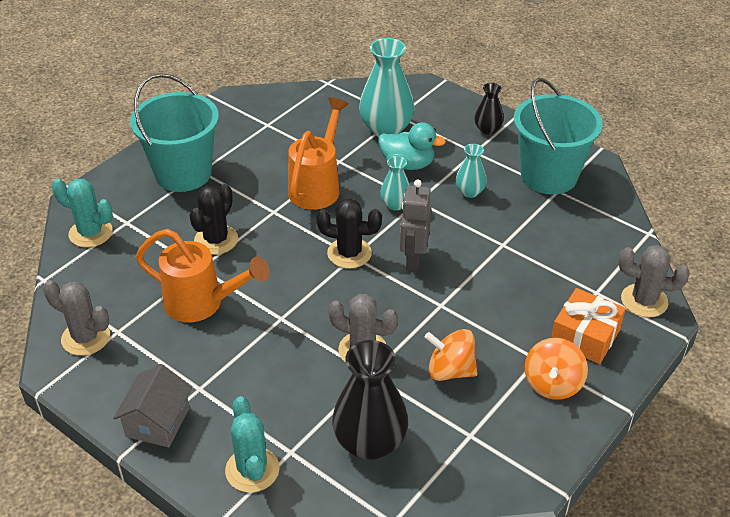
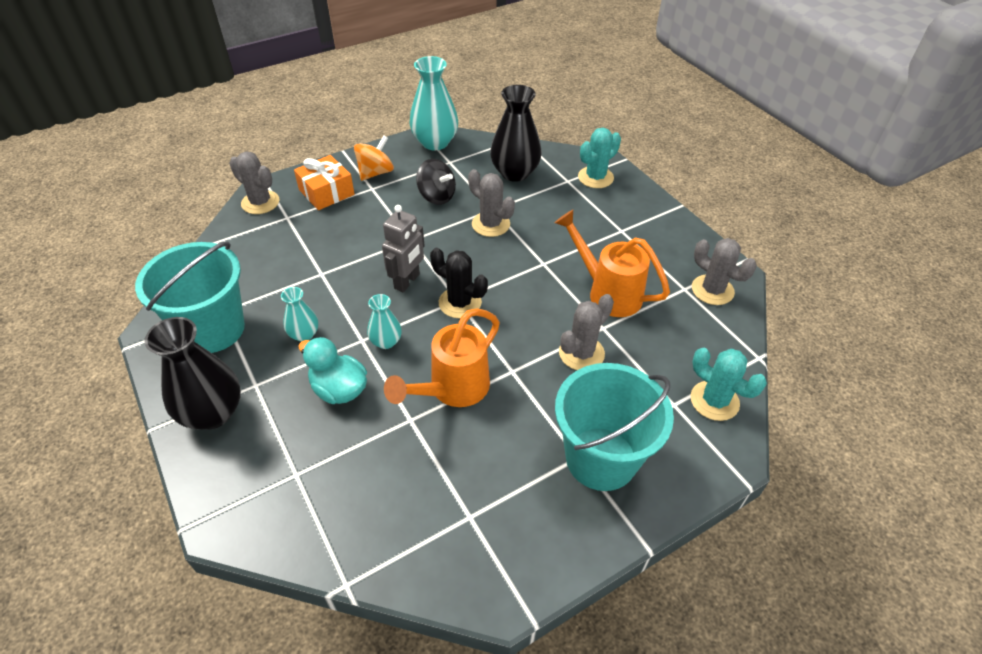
camera: 160 degrees left, 5 degrees up
grey house [113,364,192,447] -> none
black cactus [189,184,238,255] -> grey cactus [559,294,614,370]
turquoise cactus [225,396,280,493] -> turquoise cactus turned 45 degrees clockwise [578,128,621,188]
turquoise vase [359,38,414,137] -> turquoise vase moved to [409,56,458,150]
orange spinning top [425,329,478,381] -> black spinning top [416,159,456,205]
black vase [475,83,504,135] -> black vase [145,317,241,430], size x1.89

